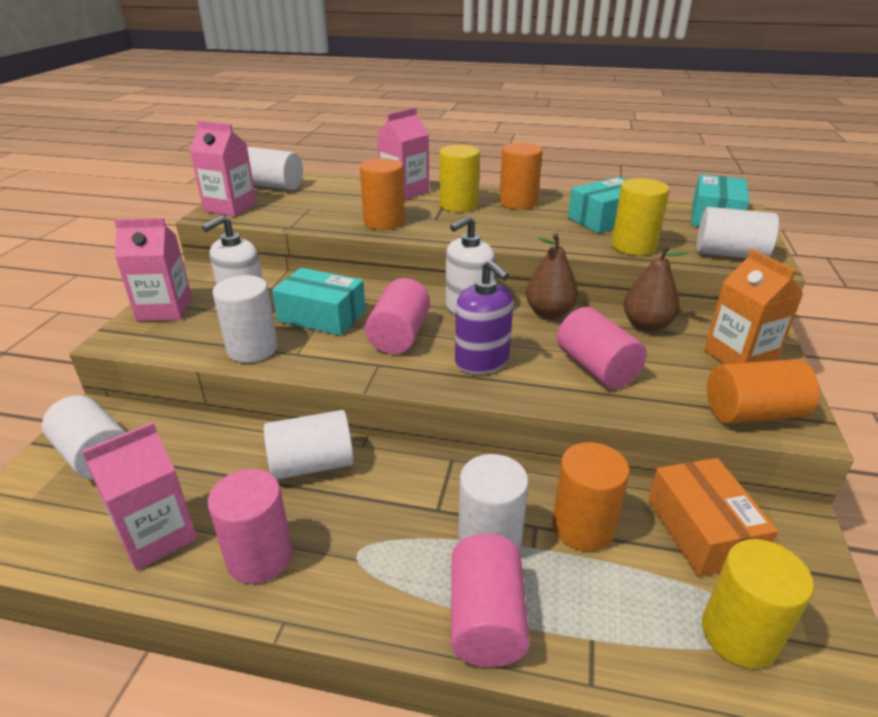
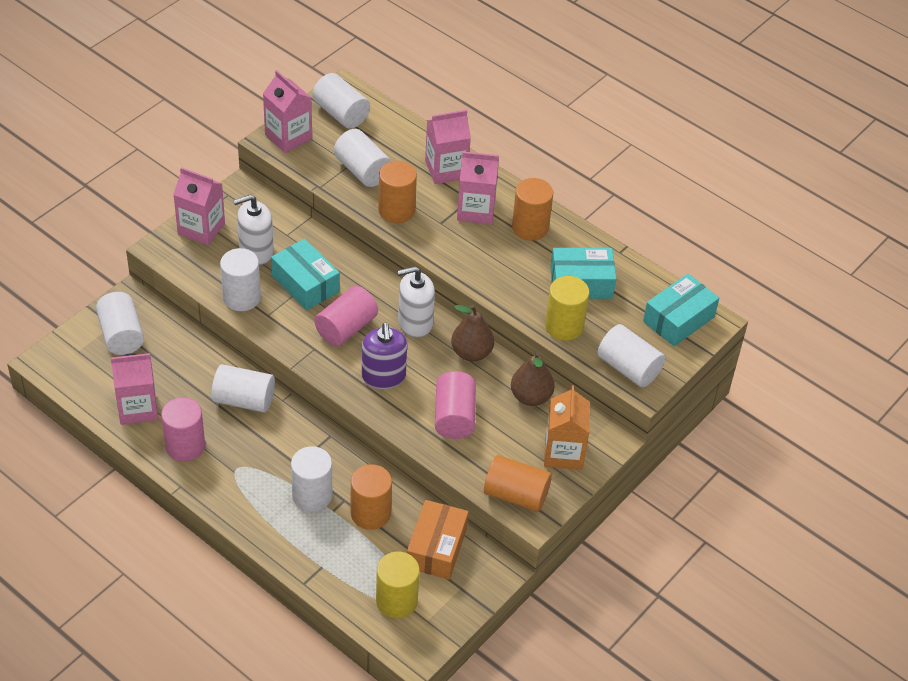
camera: 25 degrees right, 15 degrees up
yellow cylinder [439,145,480,212] -> pink carton [457,151,499,224]
pink cylinder [451,534,530,667] -> none
none -> white cylinder [334,129,391,187]

